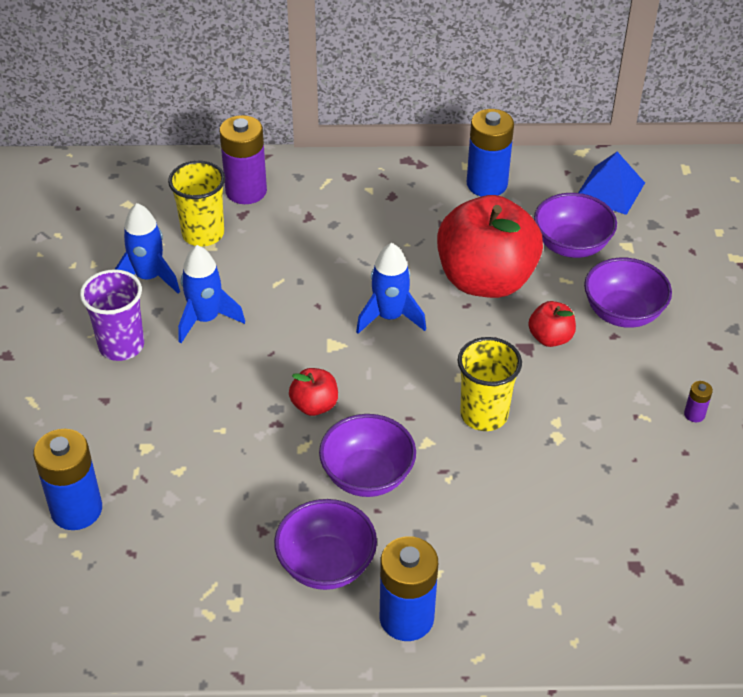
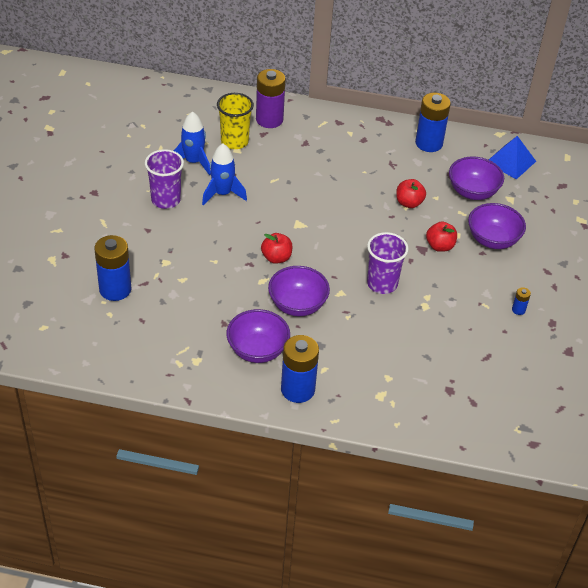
camera: 10 degrees right, 0 degrees up
blue rocket [356,243,426,334] -> none
red apple [437,195,543,298] -> red apple [396,179,426,208], size x0.43
yellow cup [458,337,522,431] -> purple cup [367,232,409,294]
purple battery [684,381,713,422] -> blue battery [512,287,531,315]

